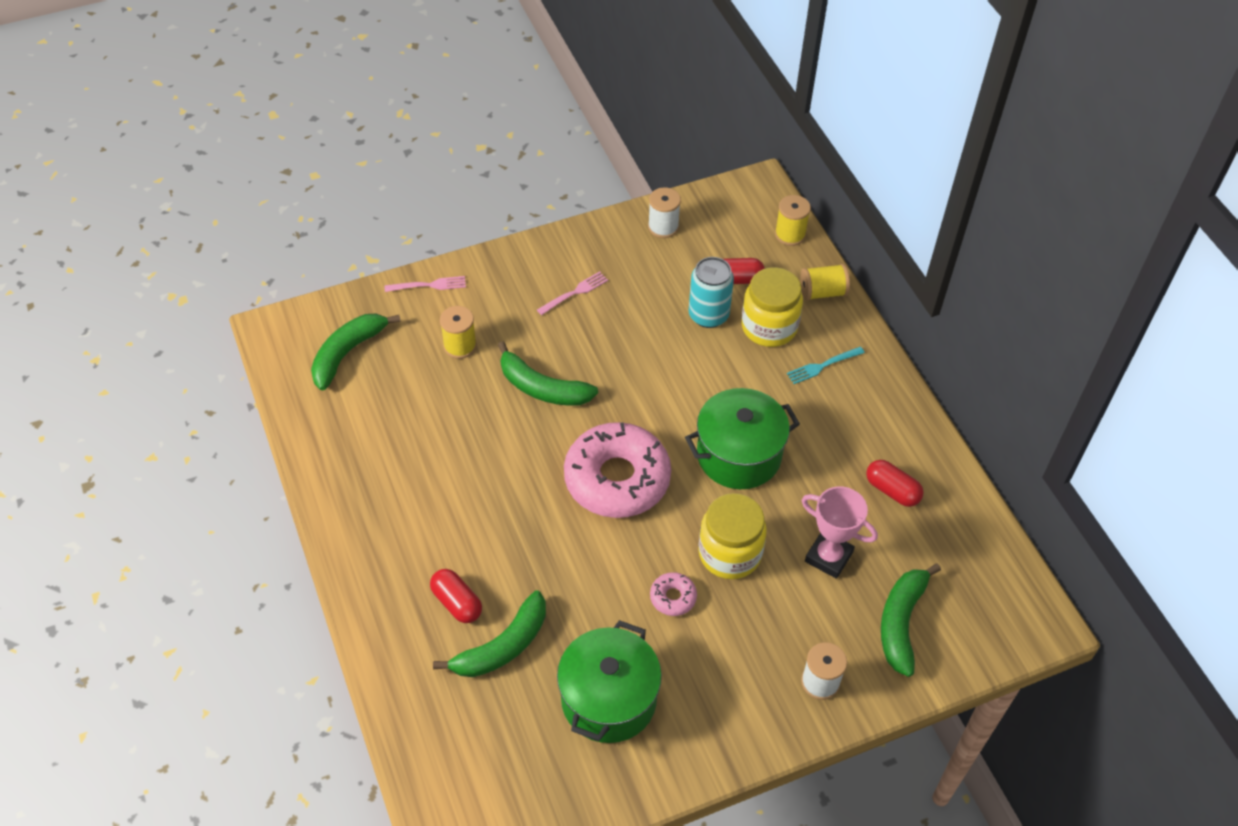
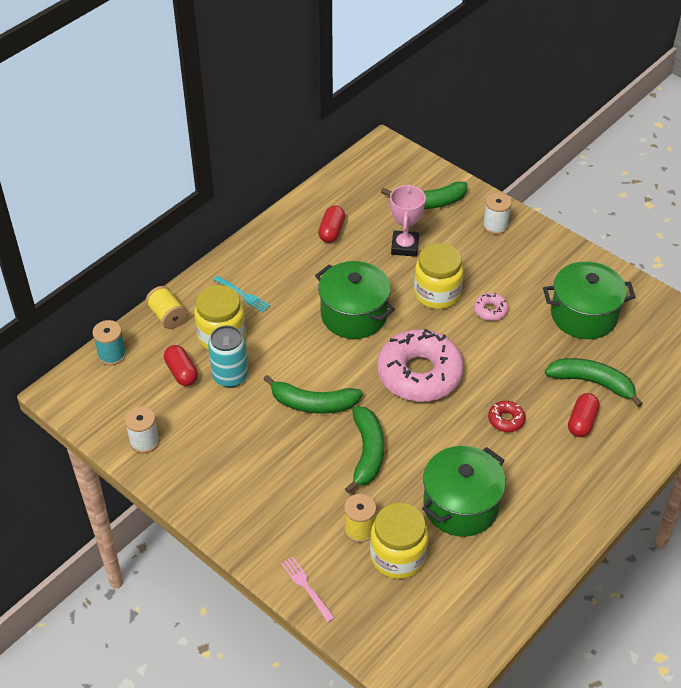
camera: 115 degrees left, 5 degrees down
green banana [311,314,401,390] -> green banana moved to [263,375,363,414]
pink fork [537,271,608,315] -> none
yellow spool [775,195,811,246] -> turquoise spool [92,320,126,365]
none -> yellow jar [370,503,428,579]
none -> green pot [422,446,506,537]
none -> red donut [488,401,526,432]

